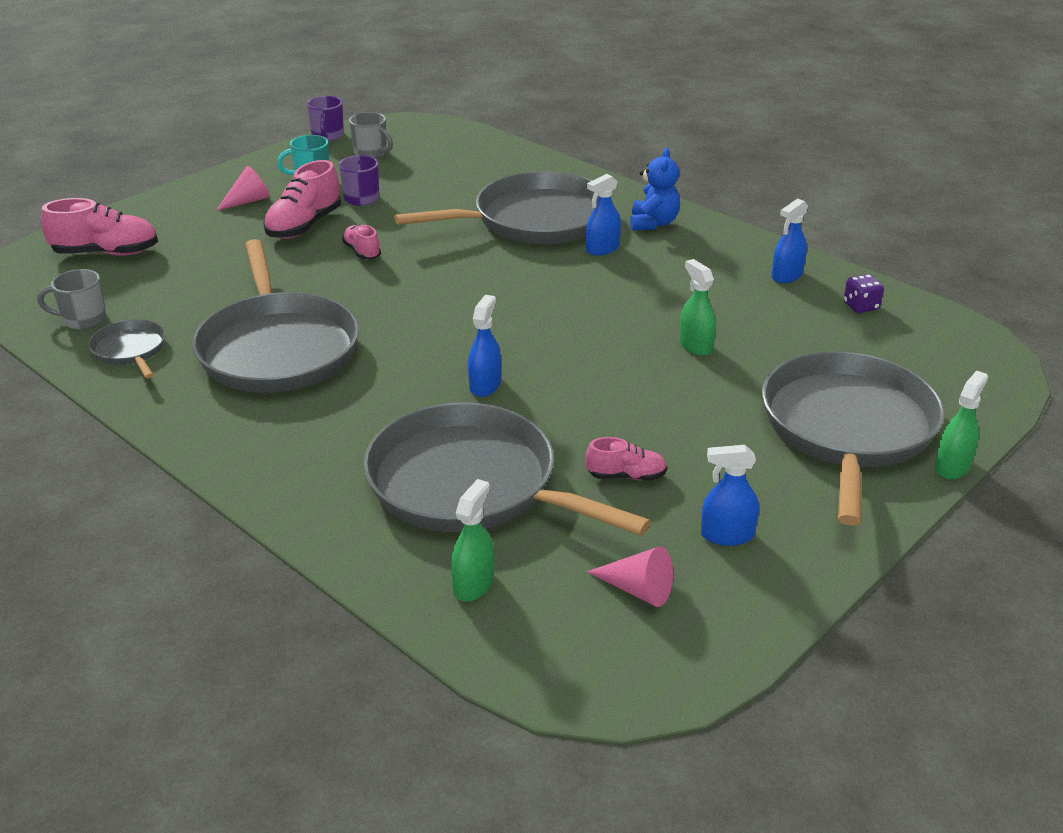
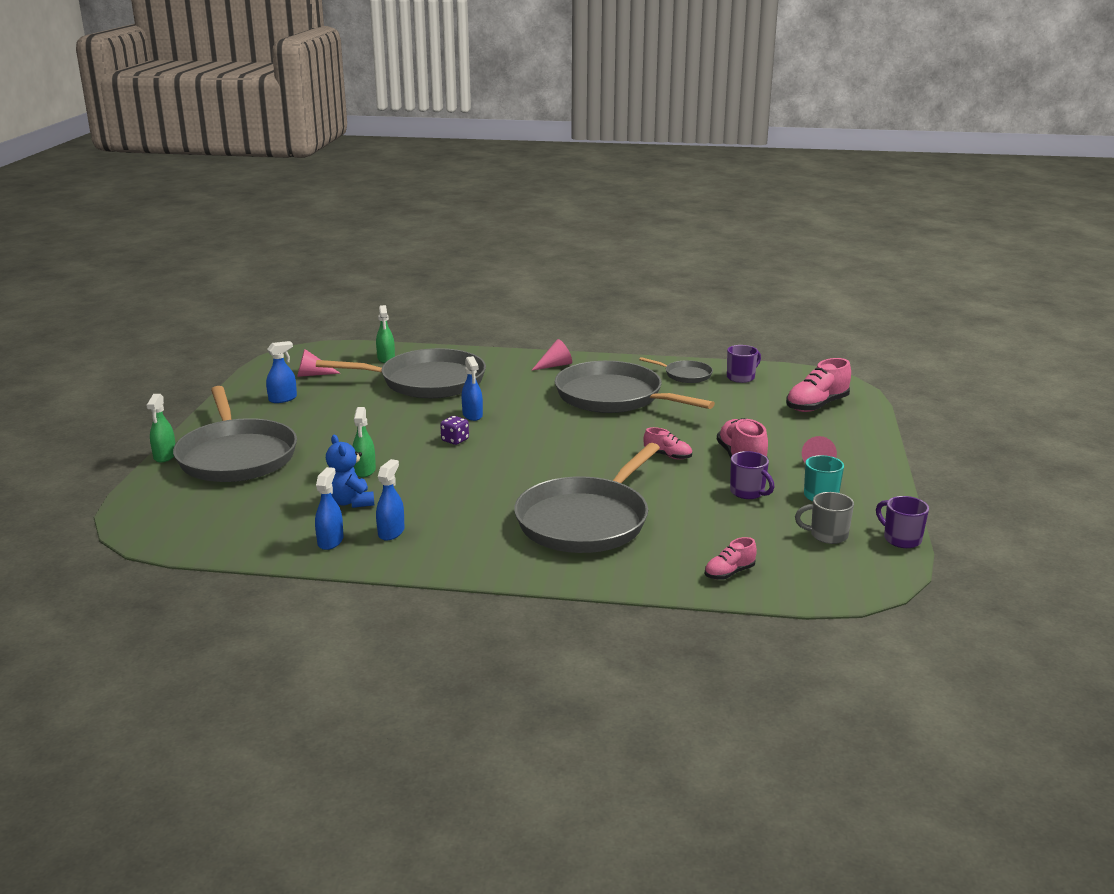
camera: 145 degrees right, 10 degrees down
grey mug [37,269,107,330] -> purple mug [727,345,761,383]
pink shoe [585,437,667,480] -> pink shoe moved to [705,537,757,580]
blue spray bottle [586,174,621,256] -> blue spray bottle moved to [376,459,404,540]
blue teddy bear [630,148,680,230] -> blue teddy bear moved to [326,435,374,508]
green spray bottle [679,259,716,356] -> green spray bottle turned 60 degrees clockwise [353,407,376,477]
purple dice [843,274,884,313] -> purple dice moved to [440,416,469,445]
none -> pink cone [531,339,572,371]

